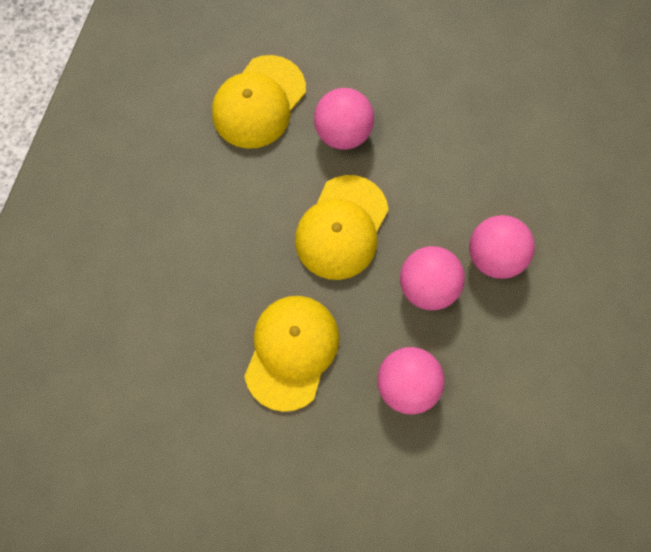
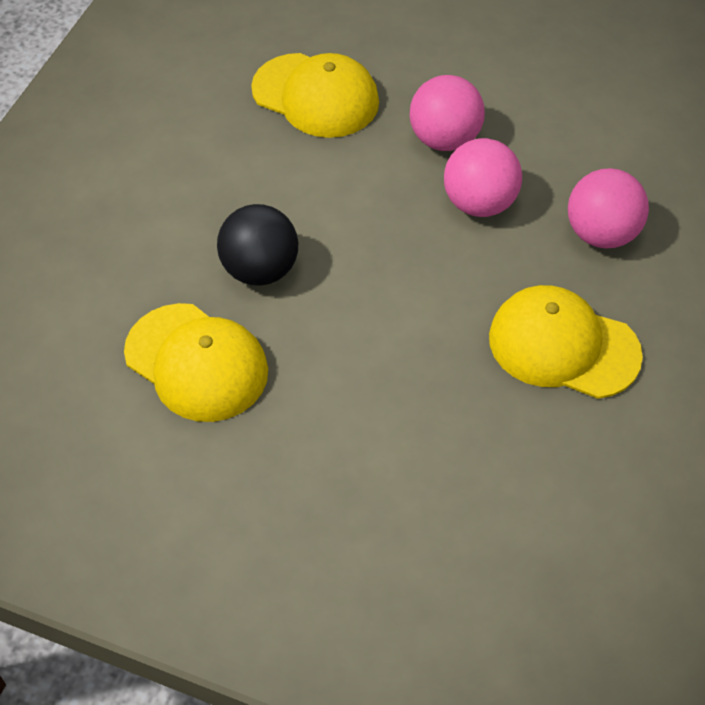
camera: 85 degrees left, 20 degrees down
yellow cap [295,175,389,280] -> yellow cap moved to [251,53,379,138]
pink ball [314,88,374,150] -> black ball [217,204,298,286]

